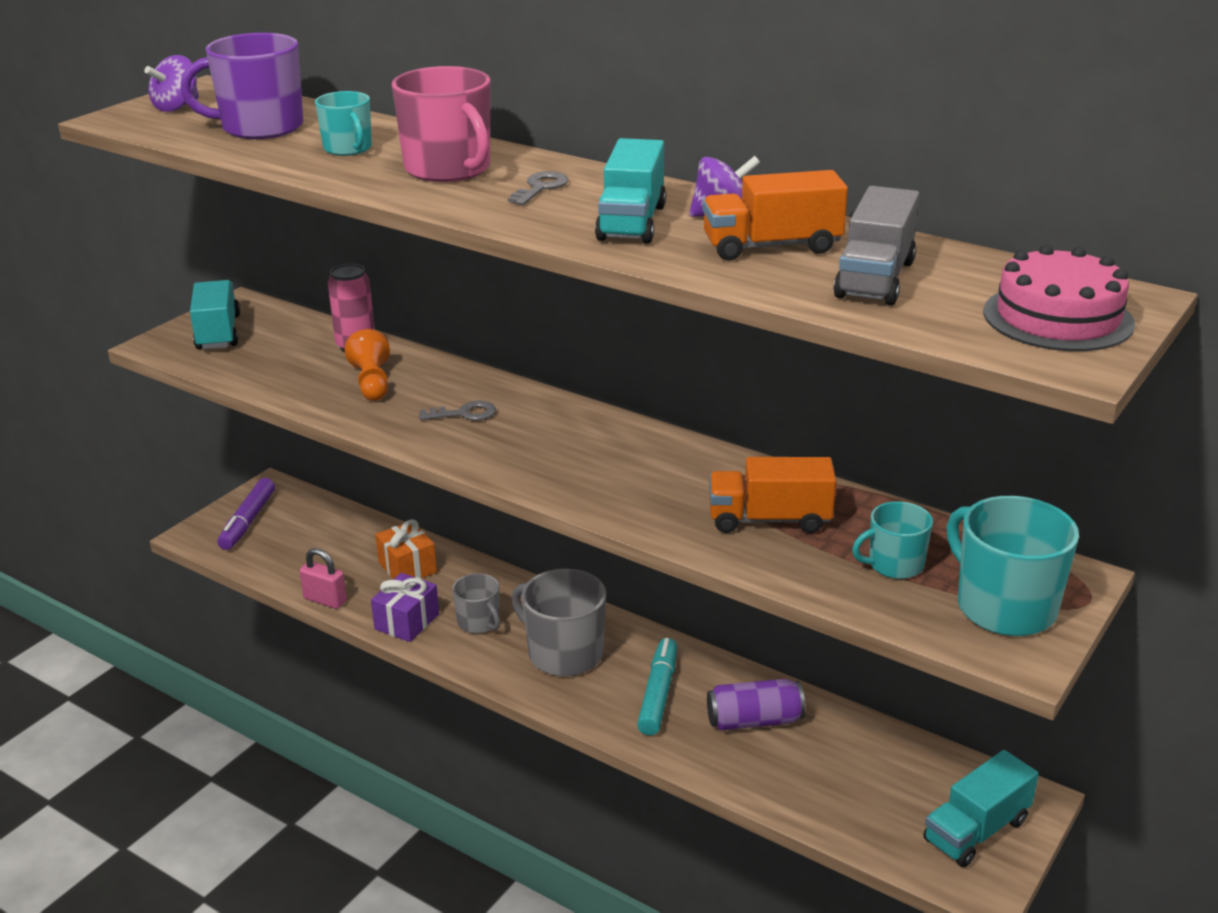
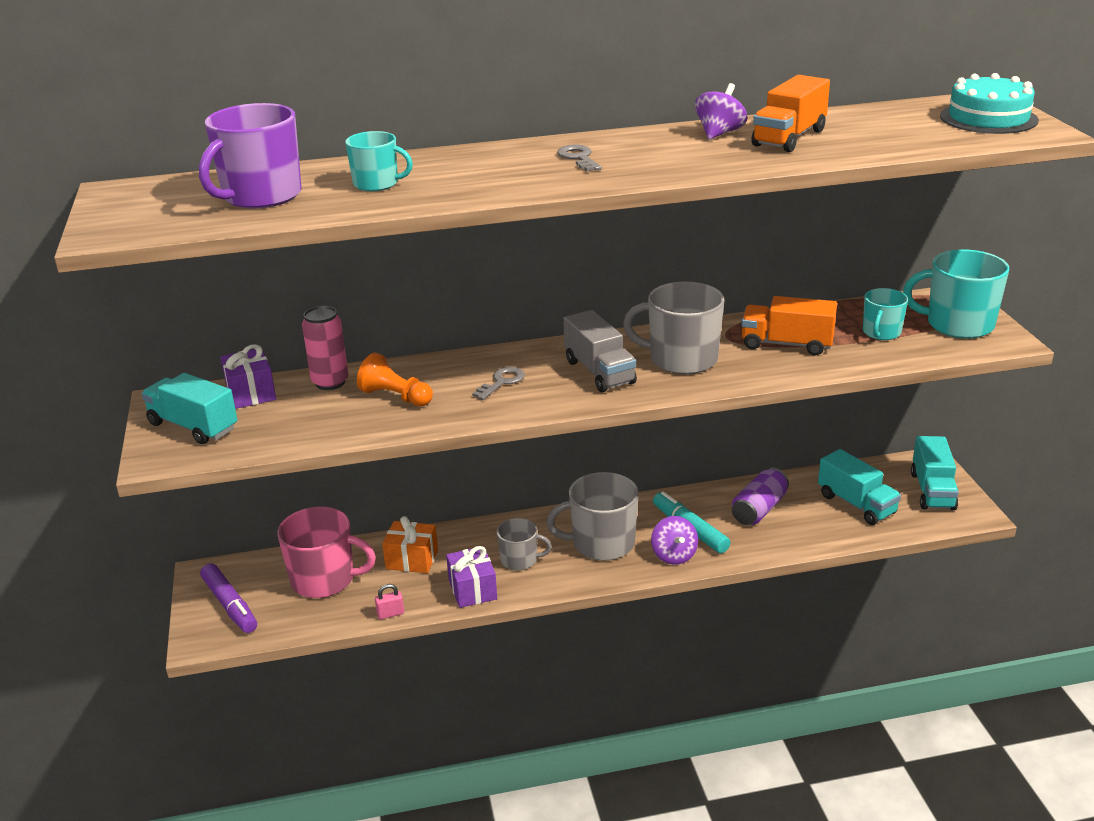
camera: 45 degrees left, 0 degrees up
purple spinning top [144,55,199,112] -> purple spinning top moved to [651,516,698,565]
pink padlock [299,548,347,609] -> pink padlock [375,584,404,620], size x0.65
pink mug [392,66,490,182] -> pink mug moved to [277,507,376,598]
turquoise truck [595,138,666,243] -> turquoise truck moved to [818,449,901,525]
orange truck [709,457,836,533] -> orange truck turned 60 degrees clockwise [741,296,837,356]
grey truck [834,186,919,305] -> grey truck moved to [563,310,637,392]
pink cake [984,245,1135,351] -> turquoise cake [940,73,1039,134]
none -> purple gift [221,344,276,409]
none -> grey mug [623,282,724,374]

